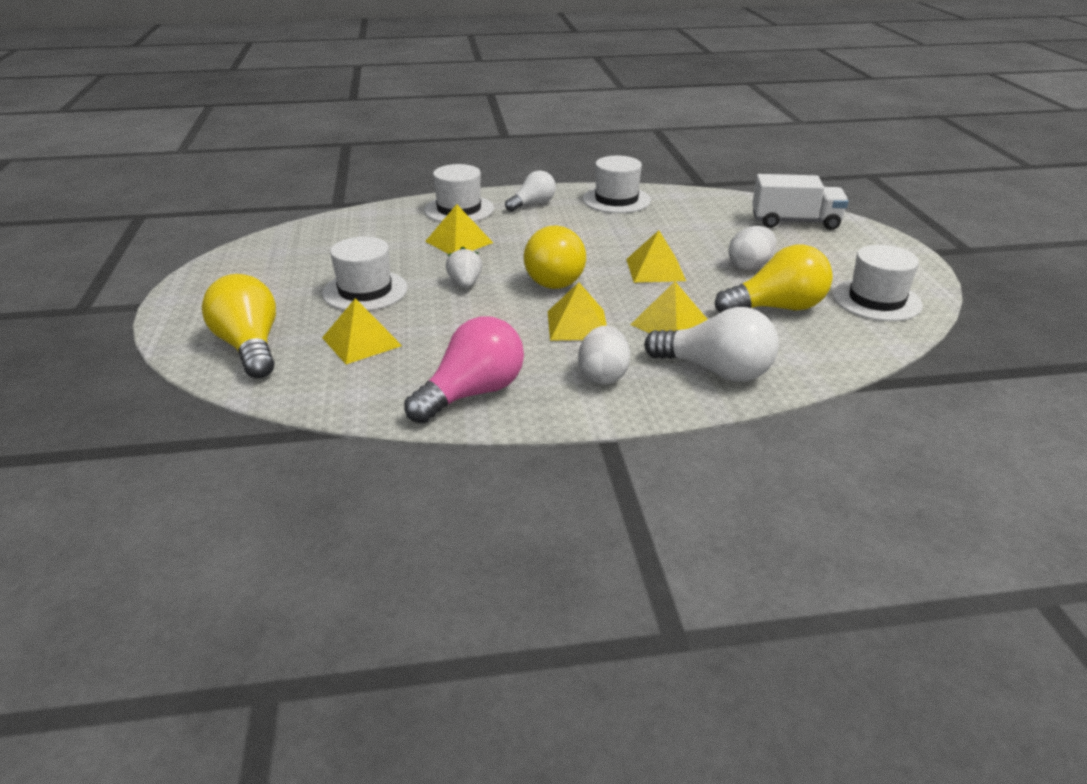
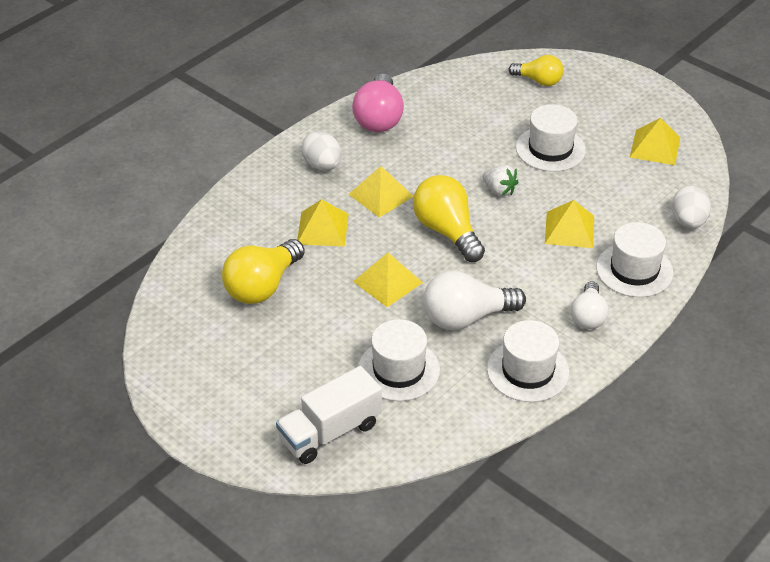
camera: 140 degrees right, 10 degrees up
yellow light bulb [202,274,276,378] -> yellow light bulb [508,55,563,86], size x0.63
yellow pyramid [322,298,402,364] -> yellow pyramid moved to [630,118,680,165]
white light bulb [644,307,779,382] -> white light bulb moved to [423,271,526,330]
white egg [728,226,776,270] -> white egg moved to [672,185,711,229]
white hat [832,245,923,321] -> white hat moved to [358,319,440,401]

